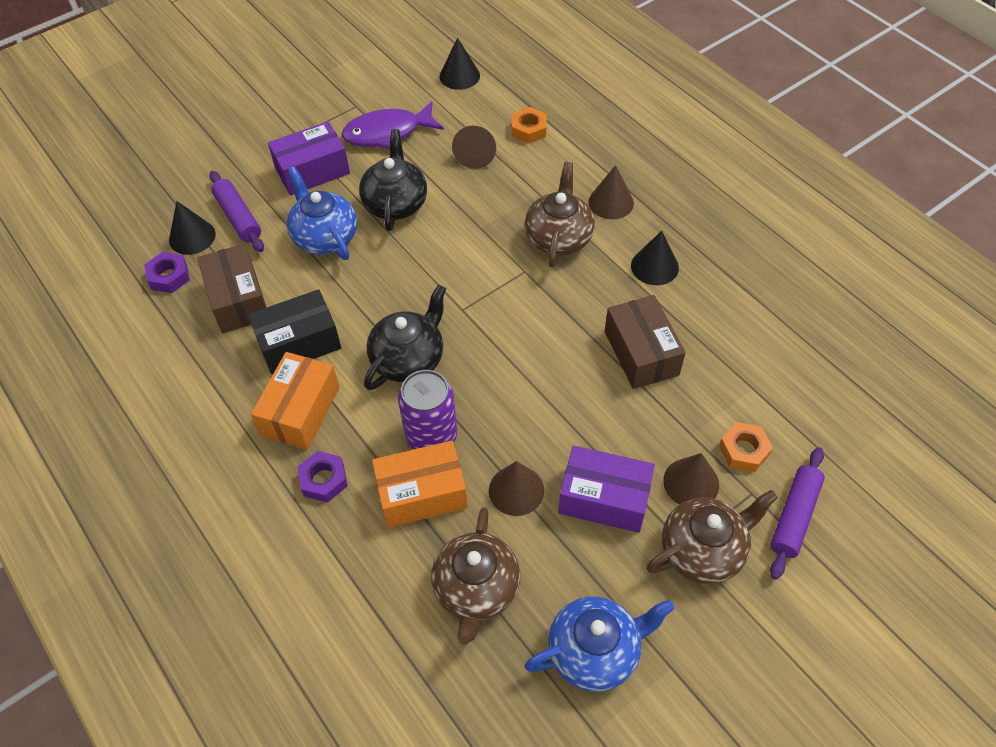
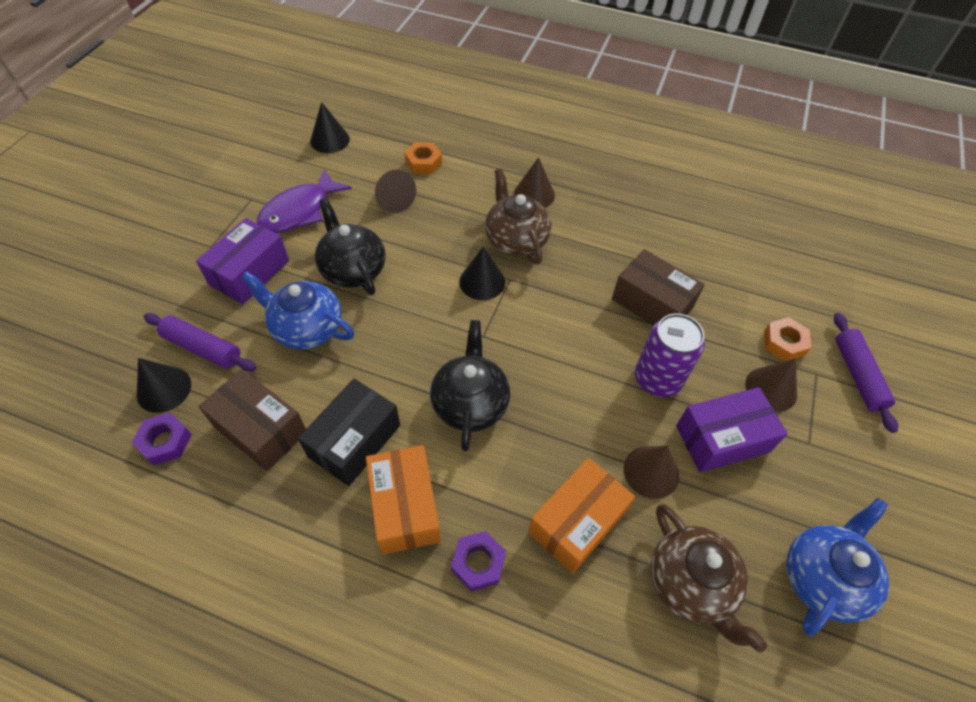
camera: 35 degrees left, 0 degrees up
purple can [398,370,457,450] -> purple can moved to [635,313,705,397]
black cone [631,231,679,285] -> black cone moved to [459,247,505,300]
brown teapot [646,490,778,584] -> none

